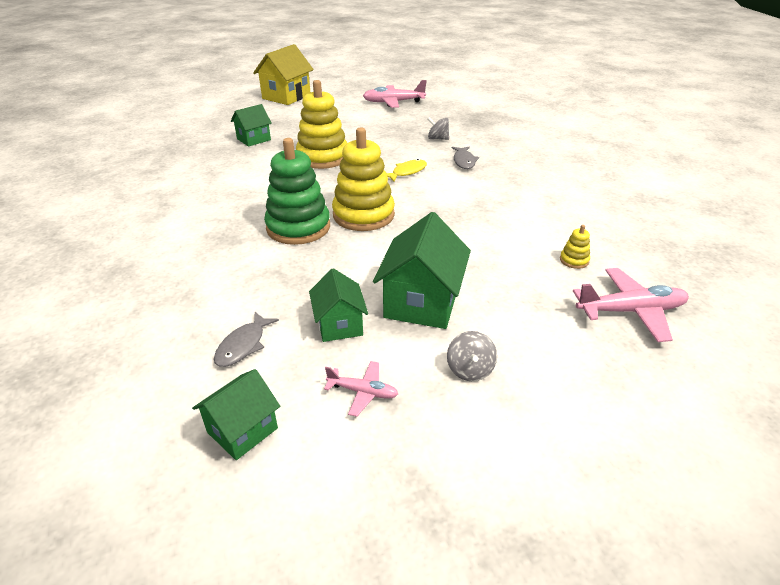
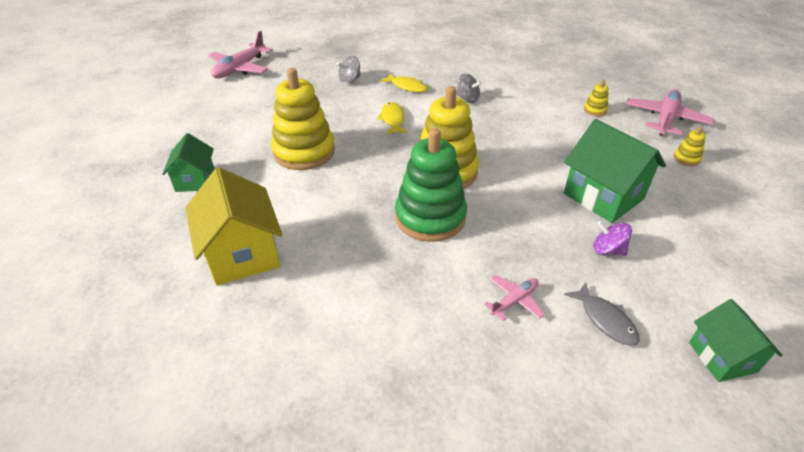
camera: 55 degrees left, 5 degrees up
yellow house [253,44,314,105] -> yellow house moved to [185,167,282,286]
green house [309,268,368,342] -> purple spinning top [593,221,632,256]
pink plane [324,361,398,417] -> pink plane moved to [484,275,545,321]
grey spinning top [447,331,497,381] -> grey spinning top moved to [457,74,482,103]
grey fish [452,147,479,169] -> yellow fish [380,73,428,92]
none -> yellow stacking toy [673,127,706,166]

